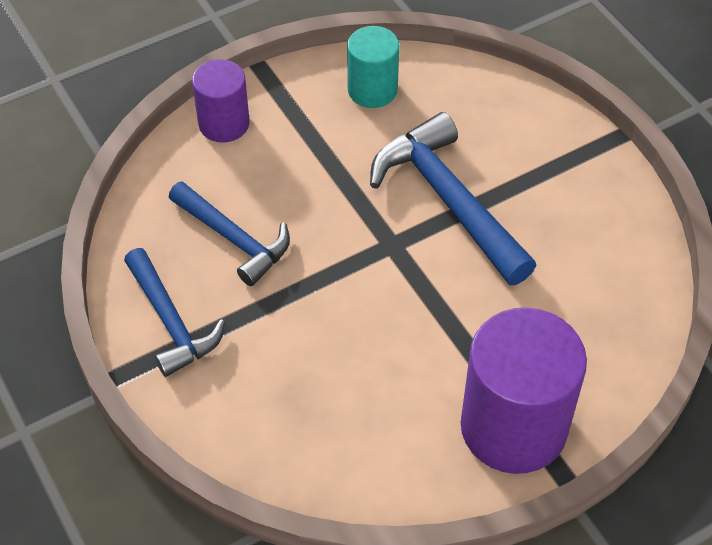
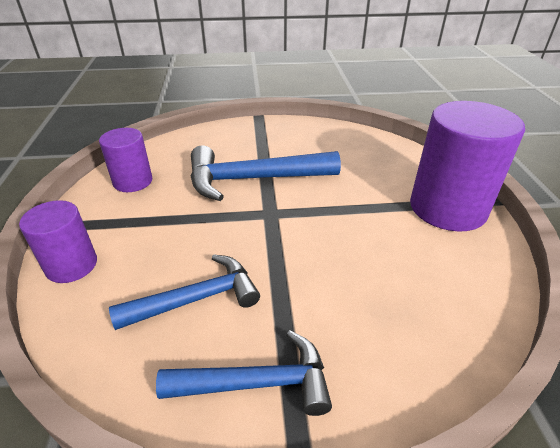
camera: 65 degrees left, 15 degrees down
turquoise cylinder [347,26,399,108] -> purple cylinder [99,128,152,192]

